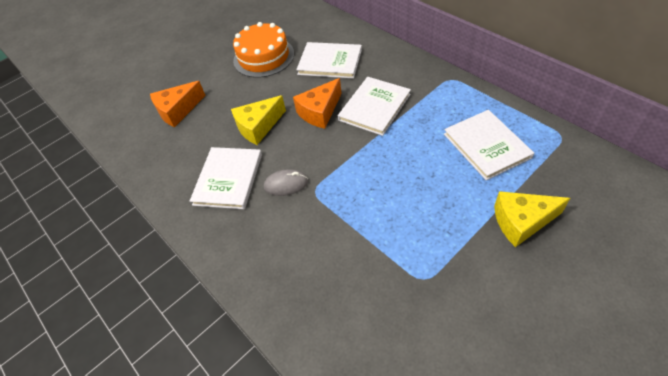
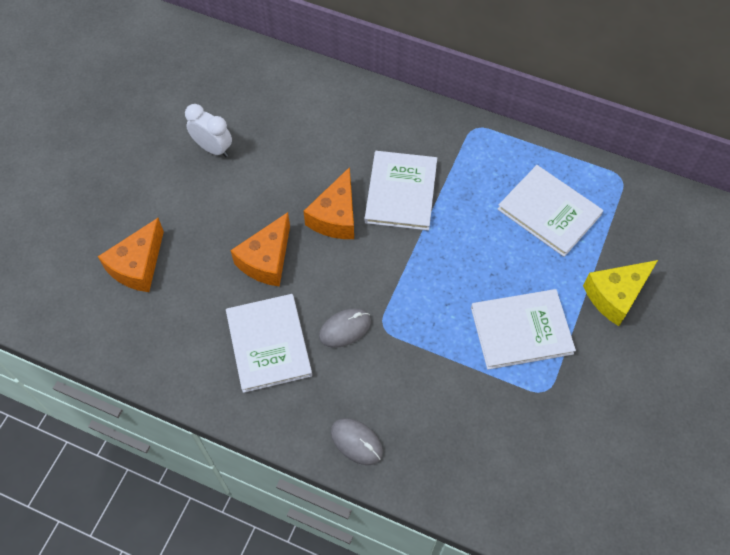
camera: 30 degrees left, 10 degrees up
yellow cheese [231,95,286,145] -> orange cheese [230,212,290,287]
orange cake [233,22,294,78] -> white clock [185,104,232,157]
white book [296,42,362,79] -> white book moved to [471,289,576,370]
none -> grey mouse [331,418,383,465]

